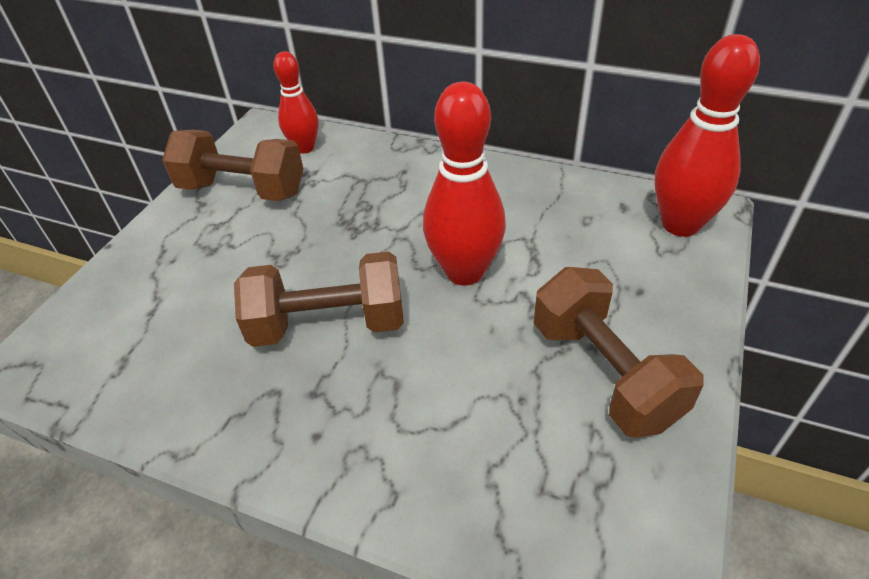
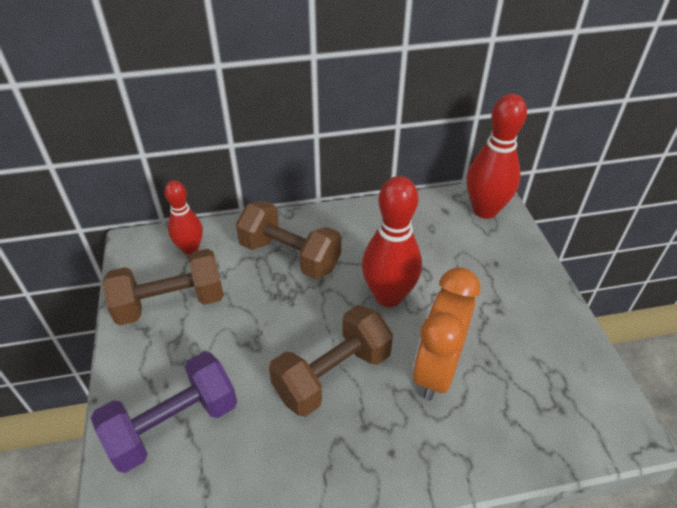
camera: 35 degrees left, 0 degrees up
brown dumbbell [534,267,703,438] -> brown dumbbell moved to [236,201,341,279]
none -> purple dumbbell [91,352,237,473]
none -> orange clock [413,267,481,401]

